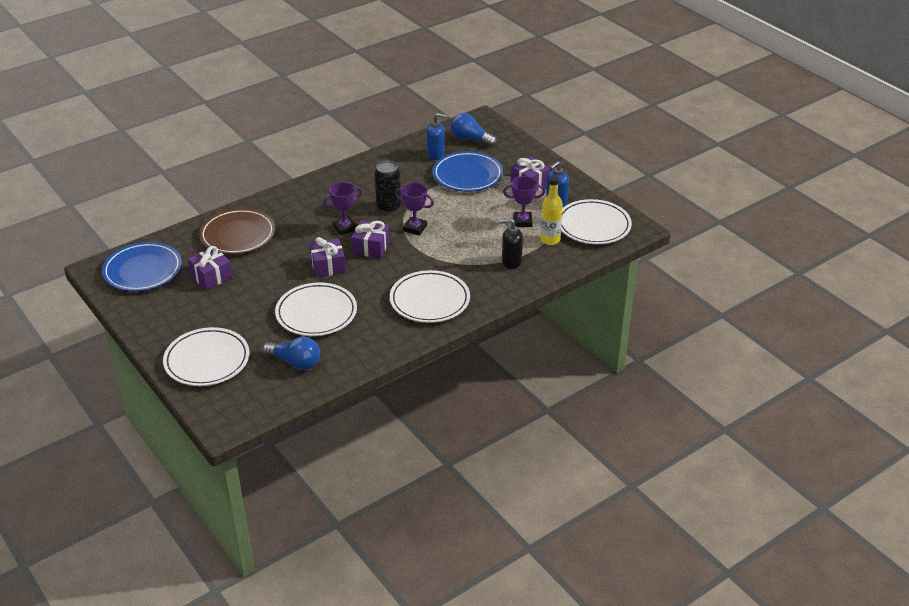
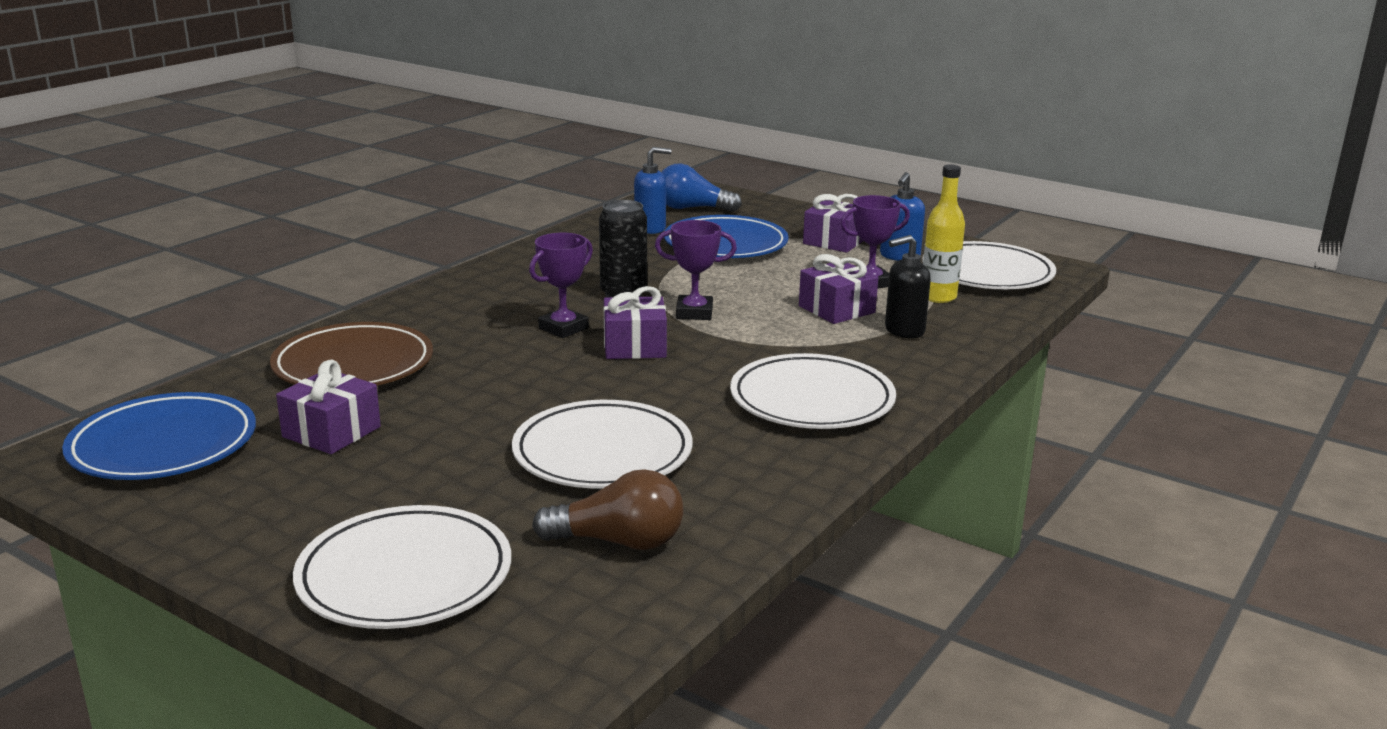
camera: 20 degrees left, 15 degrees down
blue light bulb [262,337,320,370] -> brown light bulb [532,469,684,550]
purple gift [309,237,346,278] -> purple gift moved to [799,254,878,324]

